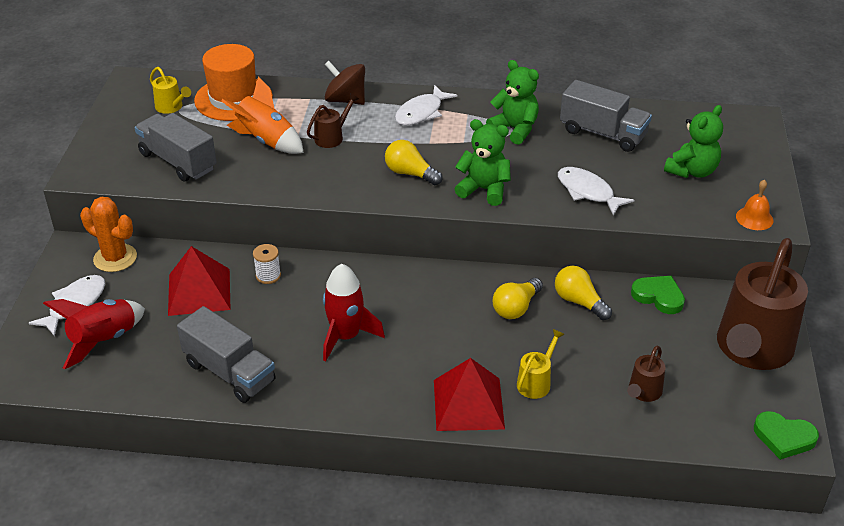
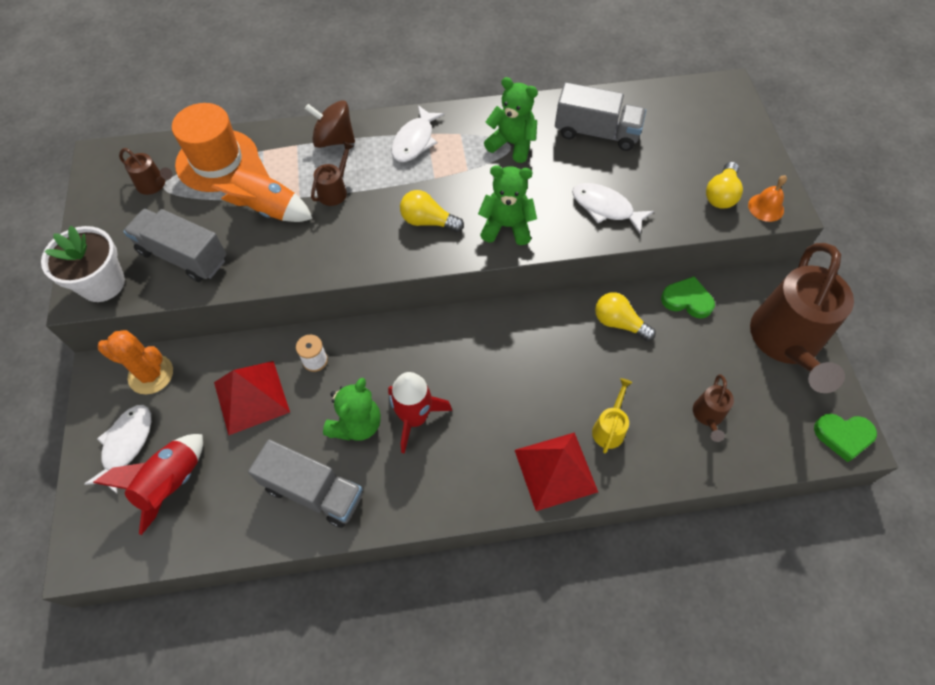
camera: 15 degrees left, 20 degrees up
yellow watering can [150,67,191,114] -> brown watering can [119,148,173,195]
yellow light bulb [493,278,543,319] -> yellow light bulb moved to [706,162,743,209]
green teddy bear [664,105,723,178] -> green teddy bear moved to [323,378,381,441]
none -> white flower pot [41,226,125,302]

